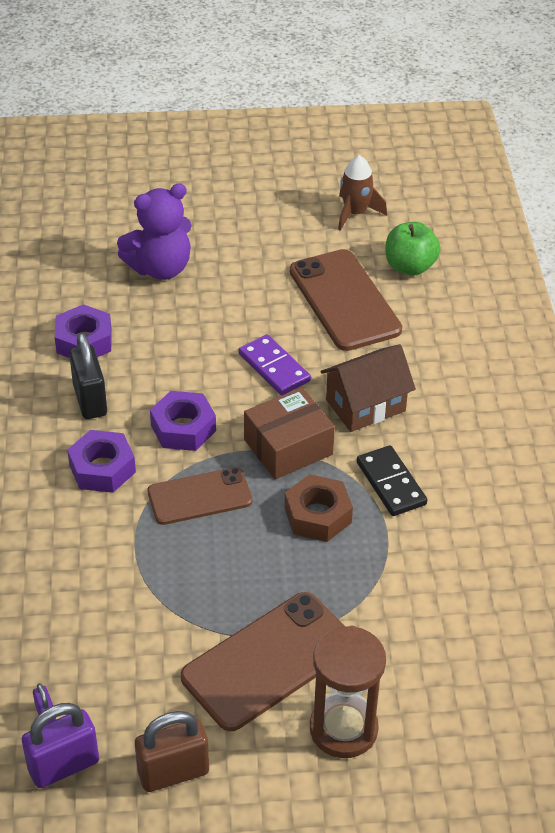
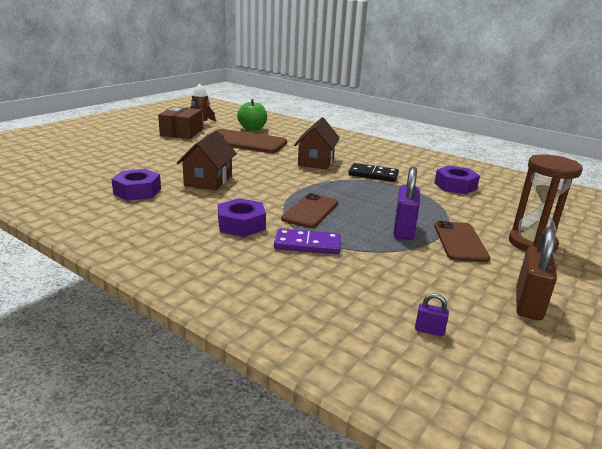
camera: 50 degrees left, 20 degrees down
purple padlock [22,703,99,788] -> purple padlock moved to [393,166,420,240]
black padlock [69,333,107,419] -> none
purple teddy bear [117,183,192,280] -> none
purple nut [150,391,216,451] -> purple nut moved to [434,166,480,194]
brown phone [181,592,345,731] -> brown phone [434,221,490,262], size x0.64
purple domino [239,334,311,395] -> purple domino moved to [274,228,341,254]
brown box [244,387,335,479] -> brown box moved to [158,107,203,139]
brown nut [285,474,353,542] -> none
none -> brown house [177,130,237,191]

